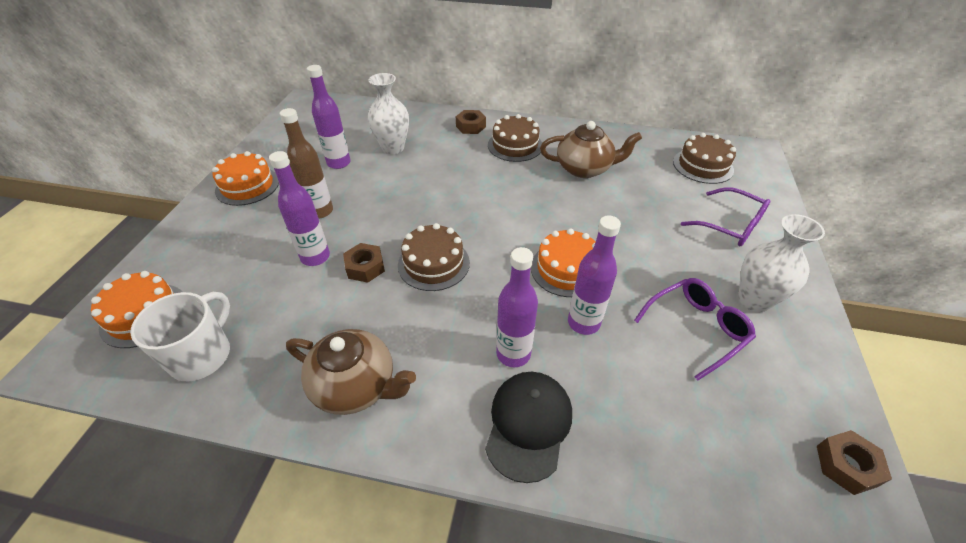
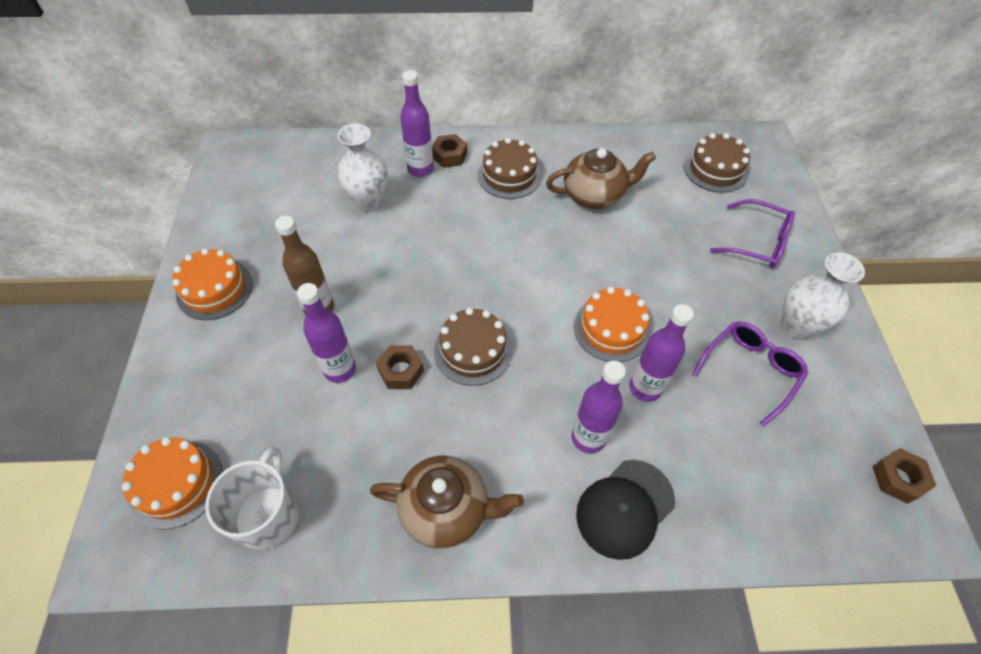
camera: 15 degrees left, 10 degrees up
purple bottle [307,65,351,169] -> purple bottle moved to [400,70,434,177]
black cap [485,372,572,483] -> black cap turned 135 degrees counterclockwise [576,460,675,560]

